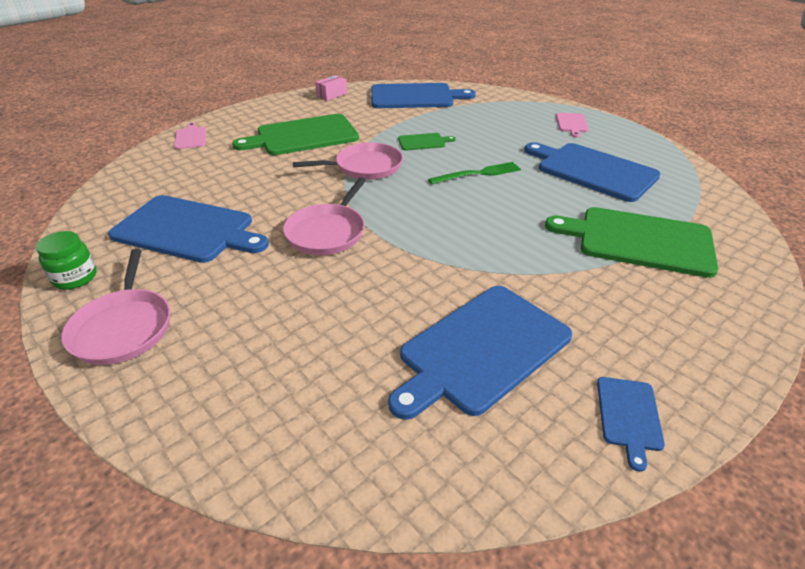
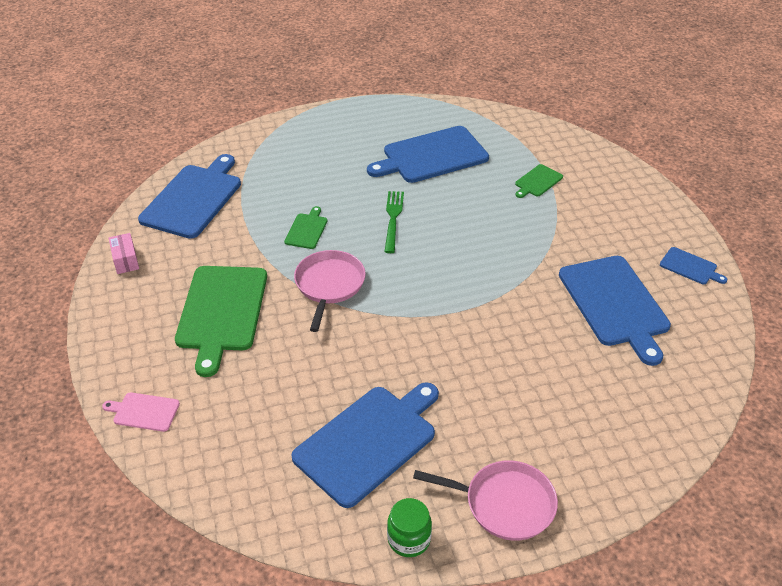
camera: 65 degrees left, 5 degrees up
pink pan [283,178,366,255] -> none
green cutting board [545,207,719,278] -> green cutting board [515,164,563,198], size x0.47
pink cutting board [556,113,589,137] -> none

